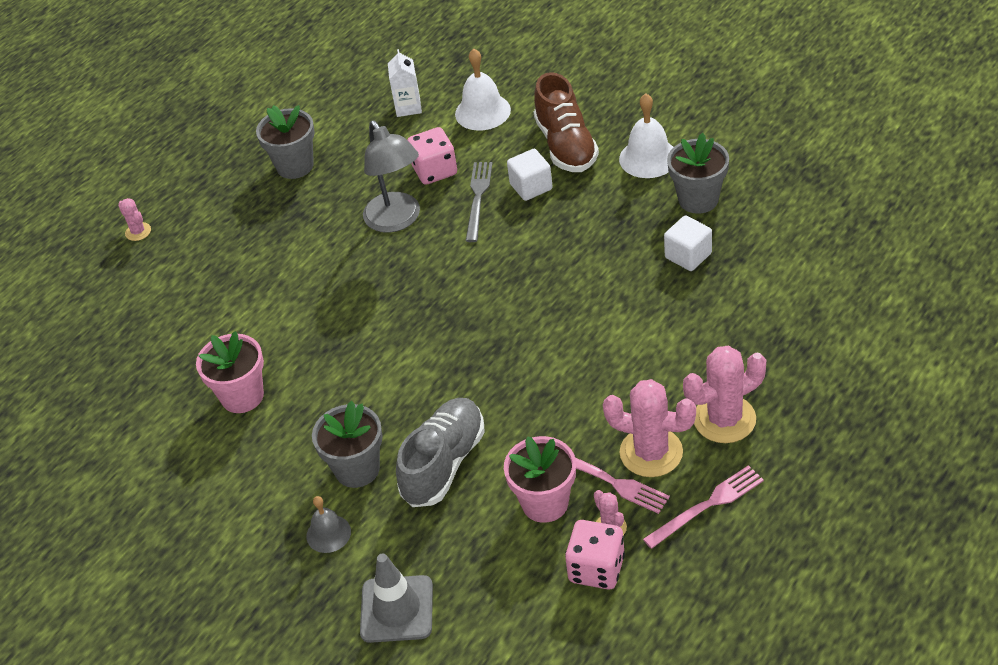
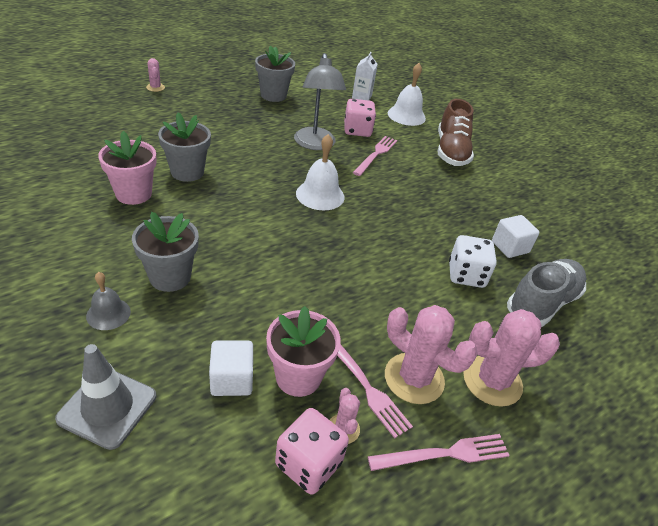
camera: 10 degrees right, 5 degrees down
grey shoe [396,398,485,507] -> grey shoe moved to [507,259,586,327]
grey fork [466,162,493,242] -> pink fork [353,136,397,176]
white cube [507,149,553,201] -> white cube moved to [209,341,253,396]
white bell [619,94,673,178] -> white bell moved to [296,134,345,210]
grey flower pot [667,133,729,214] -> grey flower pot moved to [158,112,211,182]
none -> white dice [449,235,497,288]

